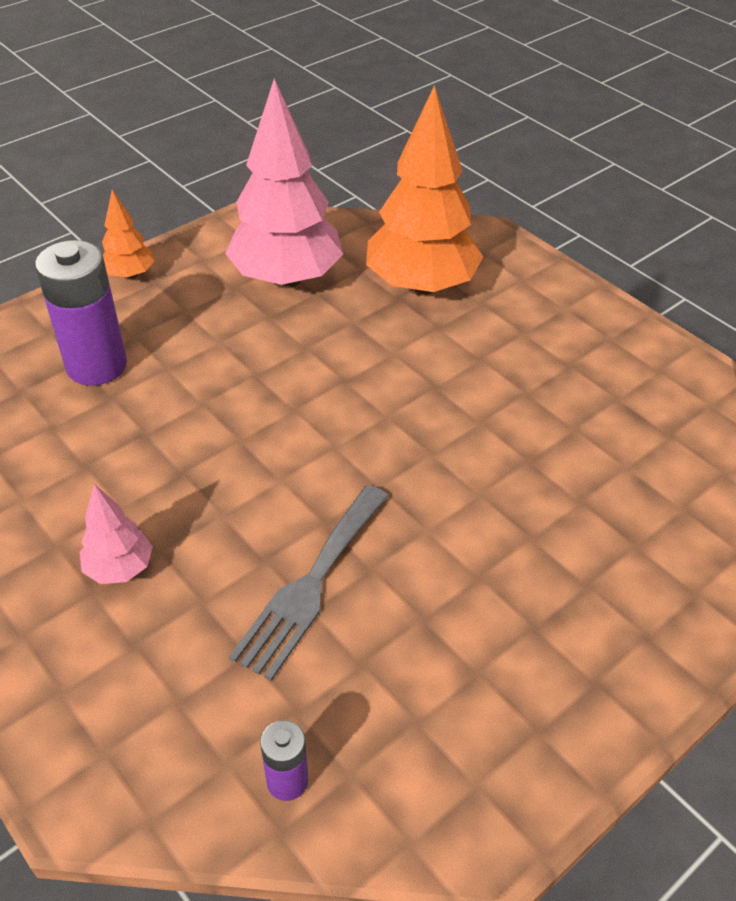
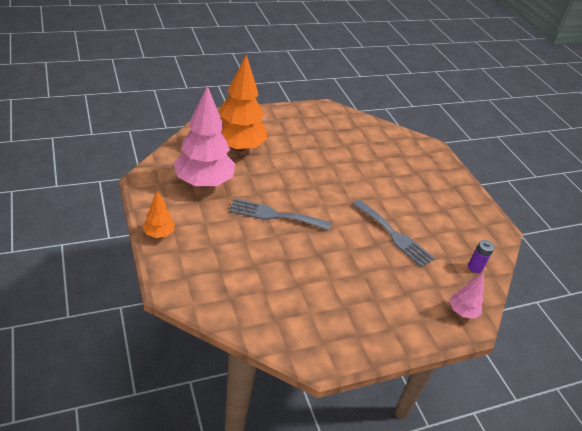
camera: 75 degrees left, 5 degrees down
purple battery [35,240,127,386] -> none
pink tree [80,484,153,584] -> pink tree moved to [449,272,484,319]
none -> grey fork [229,198,331,230]

